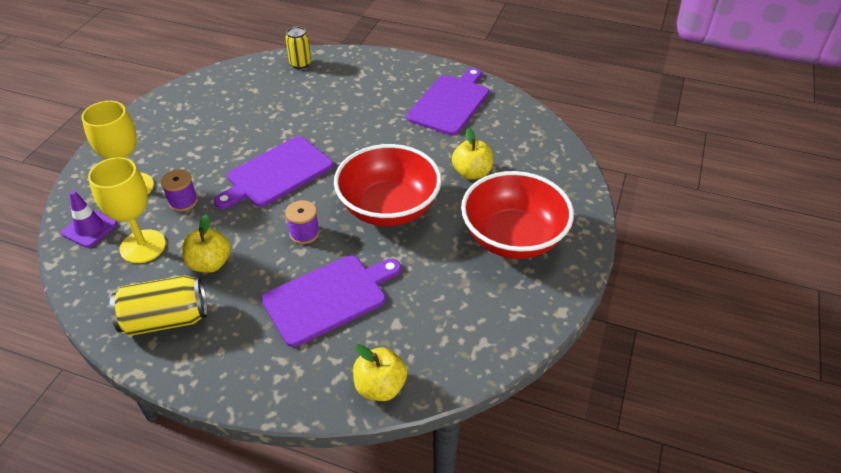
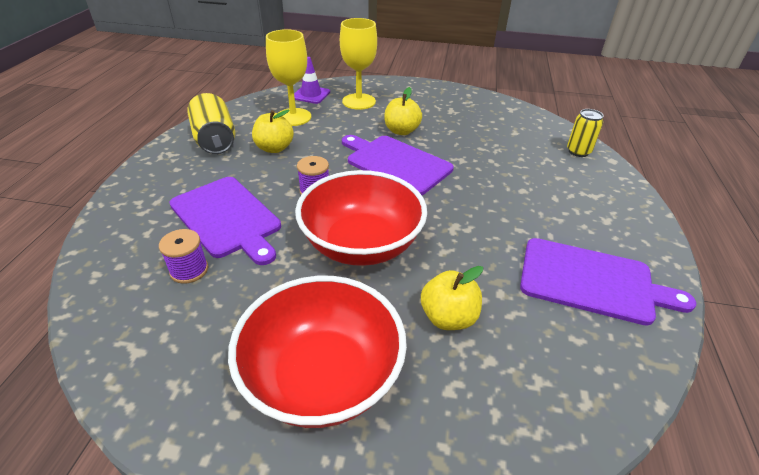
camera: 80 degrees right, 5 degrees down
purple spool [161,169,198,212] -> purple spool moved to [159,229,208,284]
yellow apple [353,344,407,401] -> yellow apple moved to [384,87,422,135]

